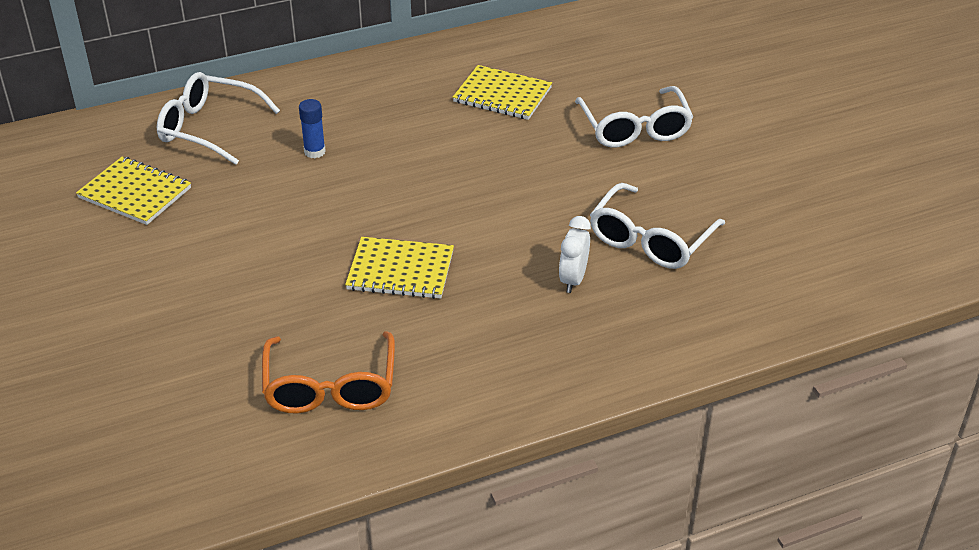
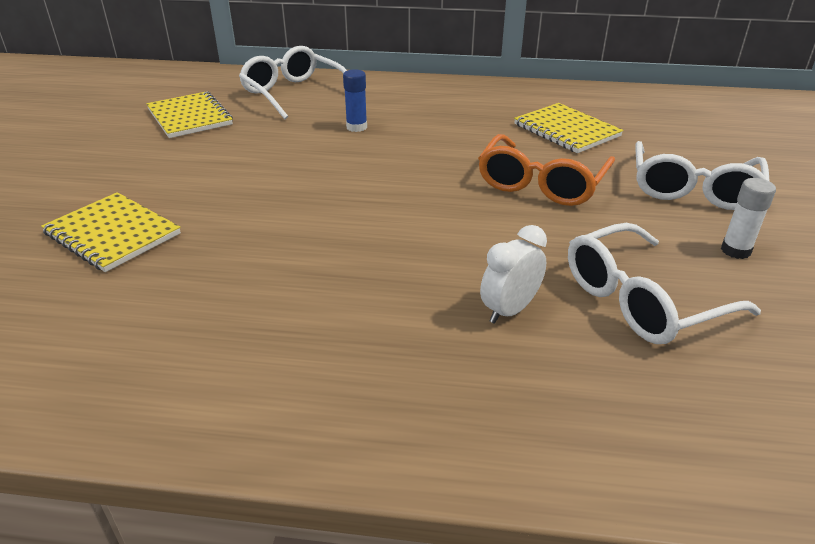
camera: 30 degrees right, 5 degrees down
orange glasses [262,331,395,414] -> orange glasses moved to [478,134,615,206]
yellow notebook [345,237,454,299] -> yellow notebook moved to [41,192,181,272]
none -> white glue stick [721,178,776,259]

